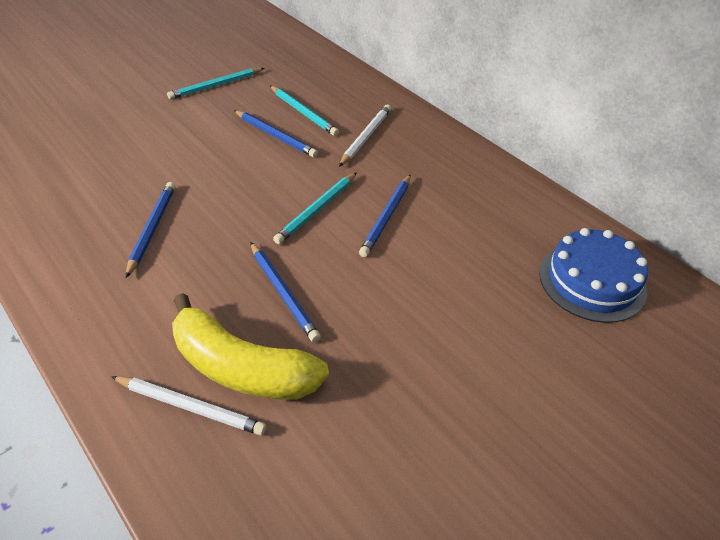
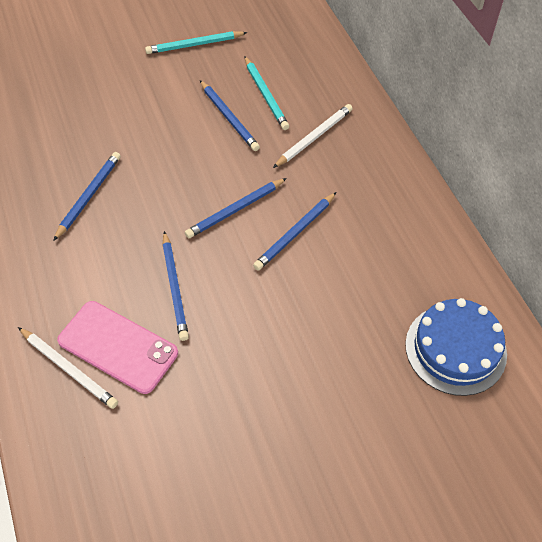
camera: 20 degrees right, 10 degrees up
yellow banana [172,293,329,399] -> pink phone [57,301,178,394]
turquoise pencil [273,172,357,244] -> blue pencil [185,178,287,238]

